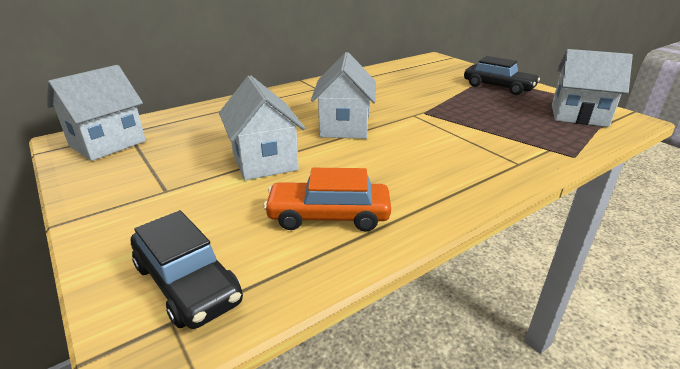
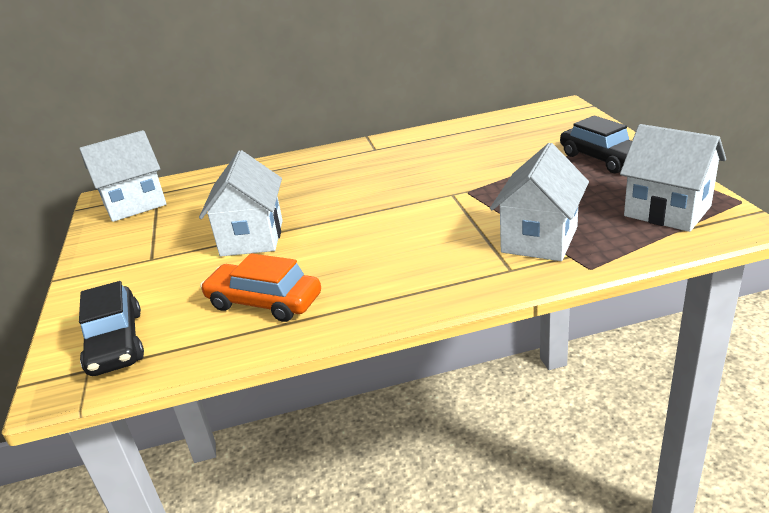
camera: 25 degrees right, 0 degrees up
white house [311,52,376,139] -> white house moved to [490,143,589,261]

